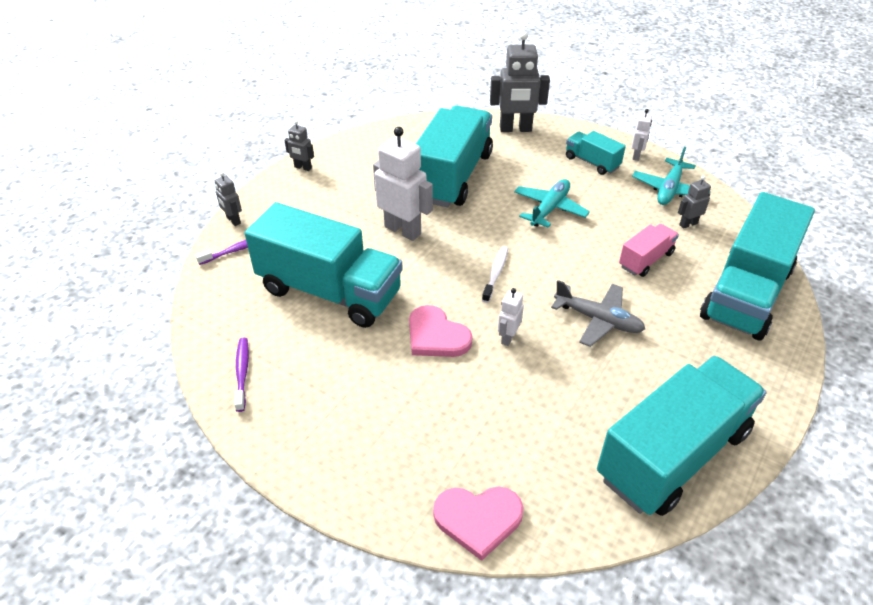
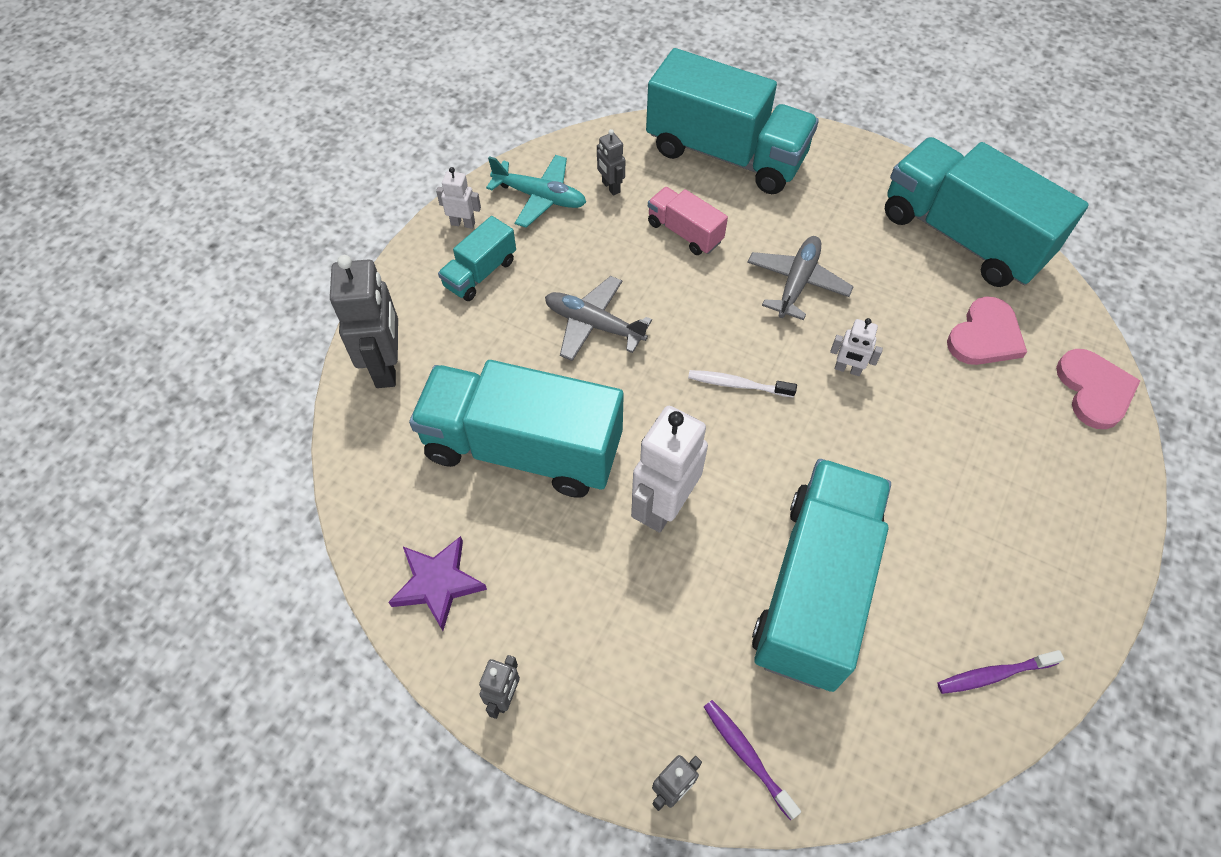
camera: 95 degrees left, 15 degrees up
pink heart [409,305,473,357] -> pink heart moved to [947,296,1027,365]
turquoise plane [514,179,590,228] -> grey plane [545,276,652,361]
none -> purple star [388,536,487,631]

